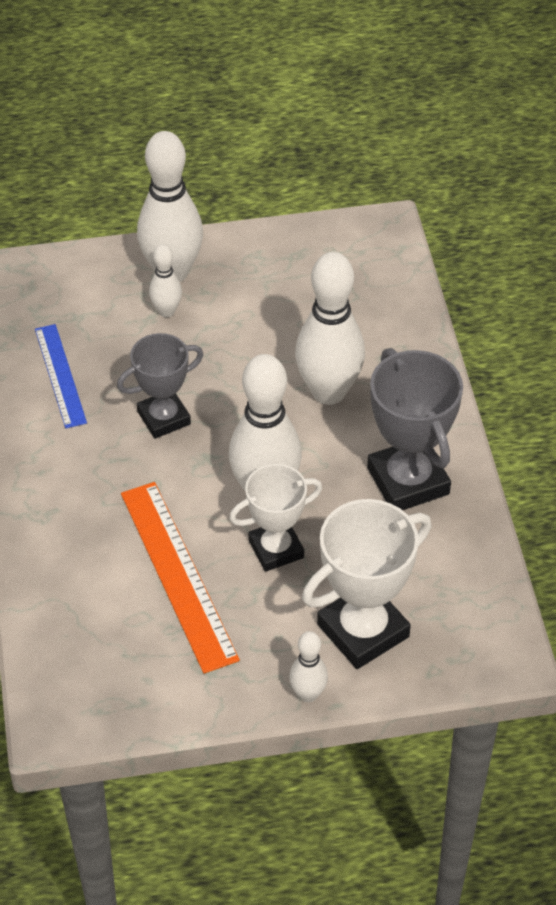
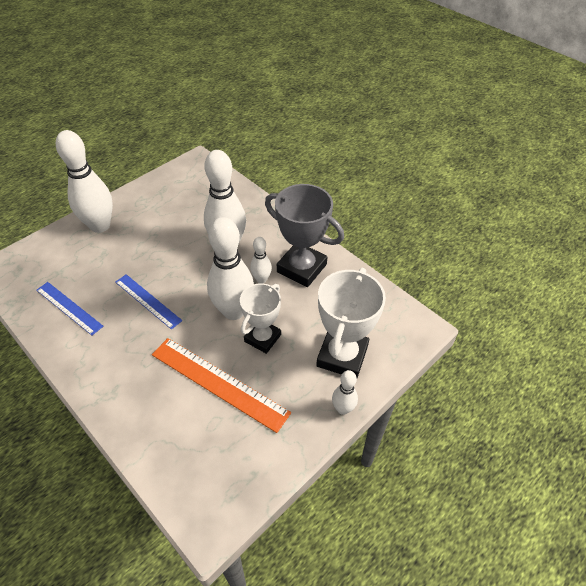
camera: 35 degrees left, 0 degrees up
grey trophy [117,333,203,439] -> blue ruler [115,274,182,330]
white bowling pin [149,244,182,317] -> white bowling pin moved to [250,237,272,283]

